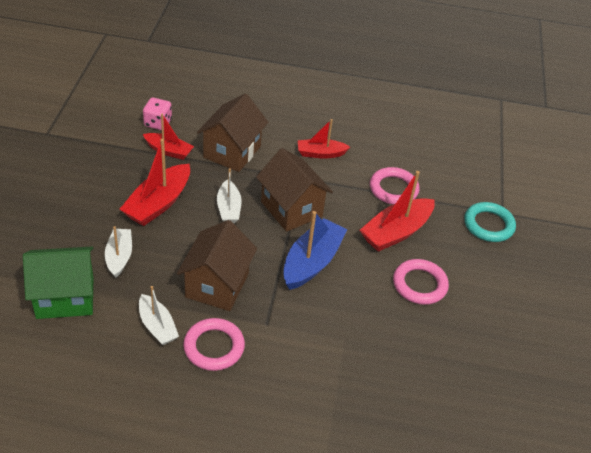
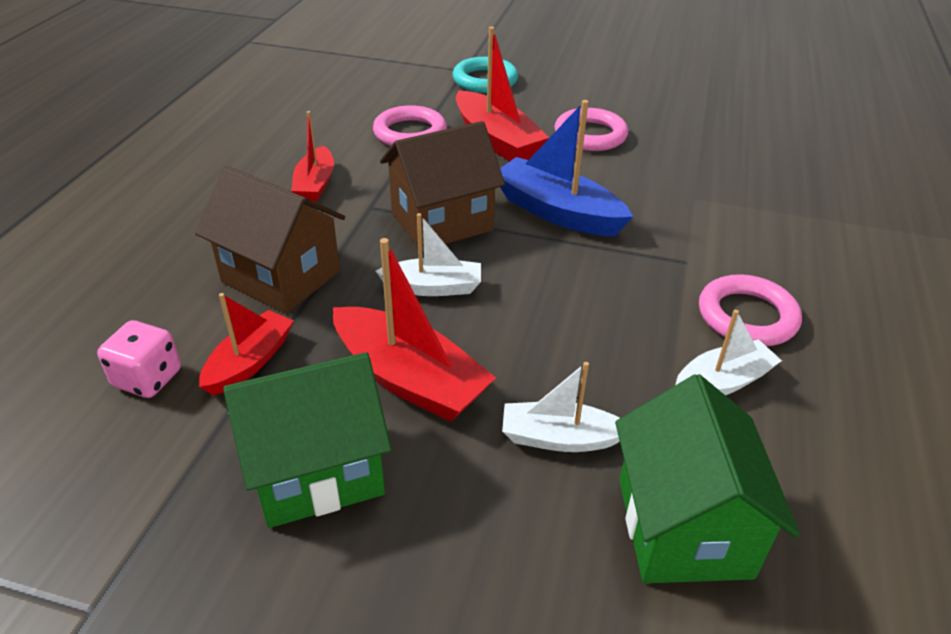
camera: 80 degrees left, 5 degrees down
brown house [177,220,257,311] -> none
none -> green house [223,352,392,528]

